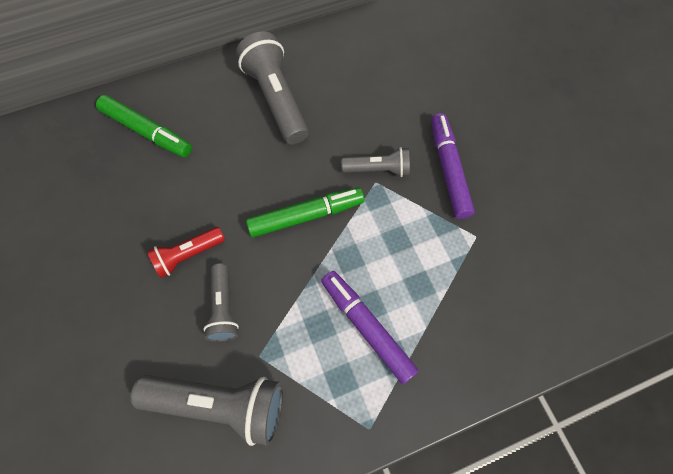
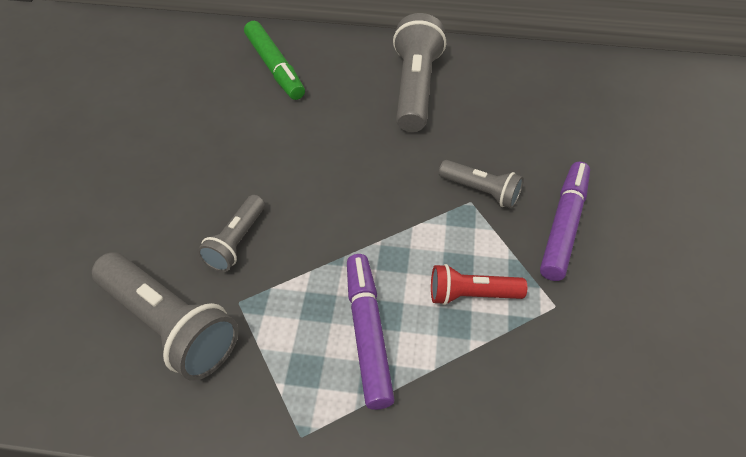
camera: 30 degrees right, 15 degrees down
red flashlight [147,227,225,278] -> red flashlight moved to [431,264,527,305]
green marker [246,187,364,238] -> none

